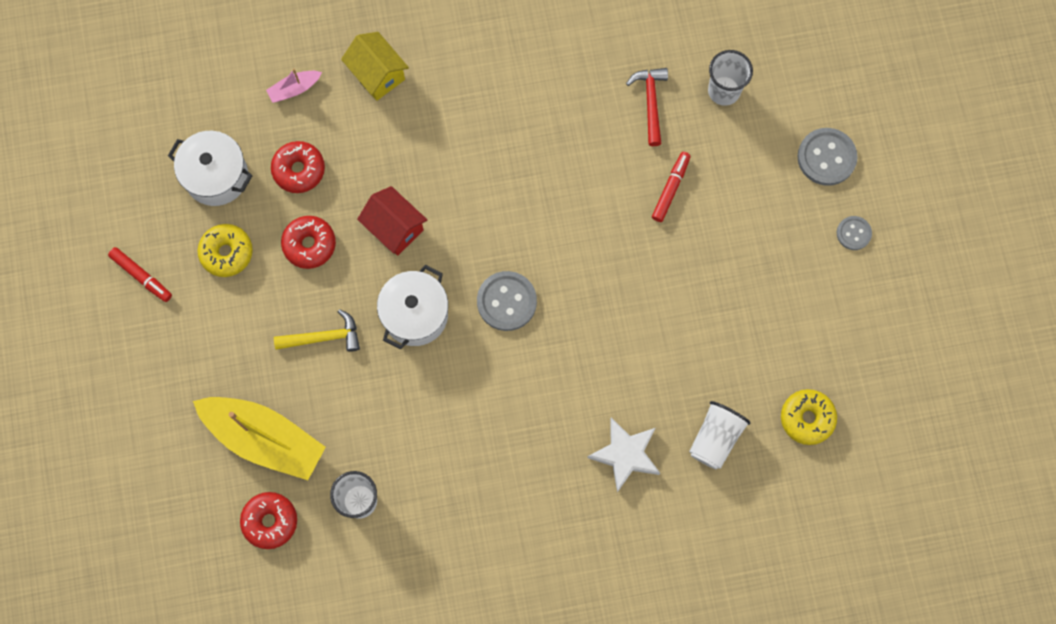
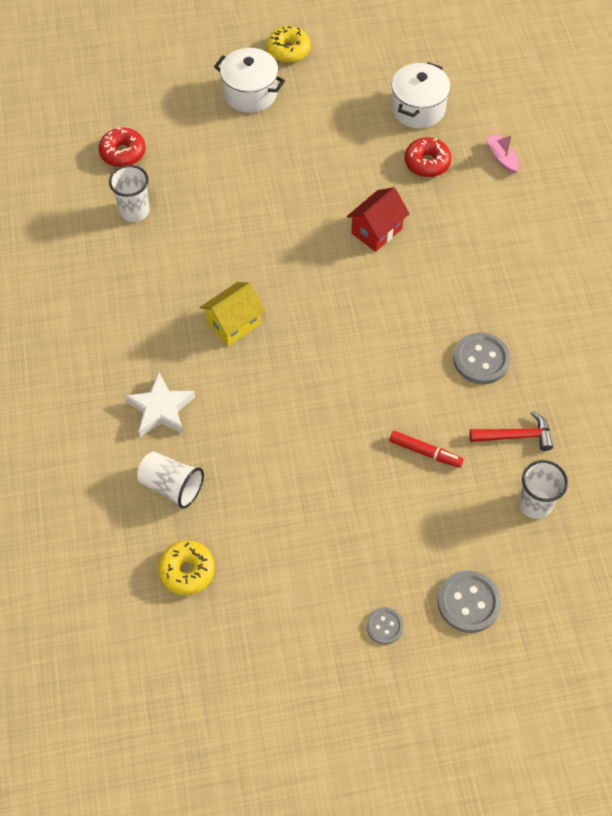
camera: 90 degrees right, 15 degrees down
red marker [108,247,172,302] -> none
yellow boat [193,397,326,480] -> none
yellow donut [197,224,253,277] -> yellow donut moved to [266,26,311,63]
yellow hammer [274,309,360,352] -> none
red donut [281,216,336,269] -> none
yellow house [341,32,409,101] -> yellow house moved to [200,282,265,346]
white pot [377,265,448,350] -> white pot moved to [214,48,285,113]
grey button [477,271,537,331] -> grey button moved to [453,332,511,384]

